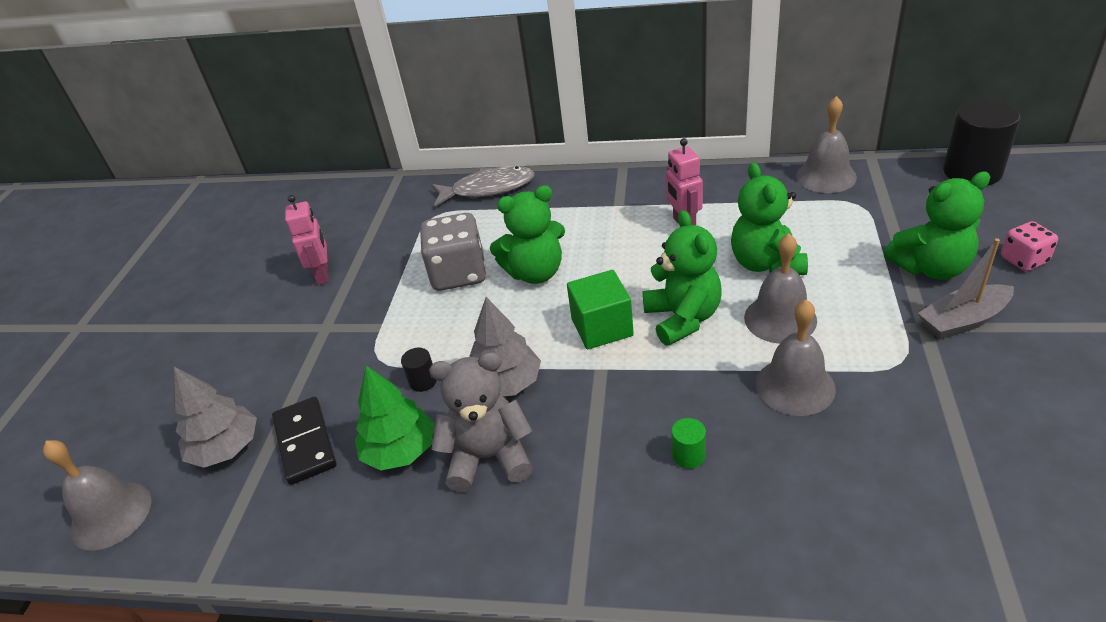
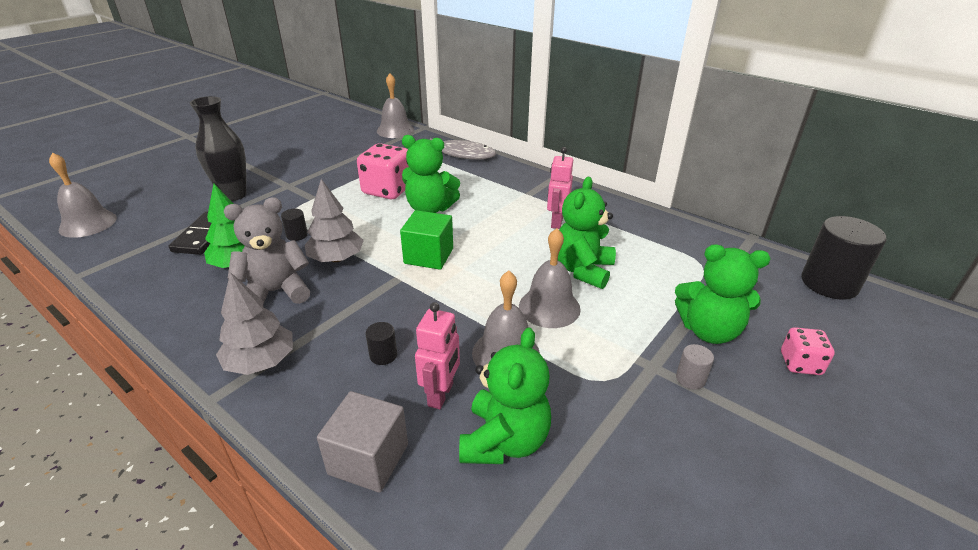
camera: 25 degrees right, 5 degrees down
grey tree [174,367,257,468] -> grey tree moved to [216,272,293,375]
pink robot [285,195,329,285] -> pink robot moved to [415,302,460,409]
grey dice [420,213,486,291] -> pink dice [357,143,409,199]
grey teddy bear [429,352,533,492] -> grey teddy bear turned 45 degrees counterclockwise [224,197,310,304]
green teddy bear [643,210,722,346] -> green teddy bear moved to [459,327,551,464]
green cylinder [671,418,706,469] -> black cylinder [366,322,397,365]
grey bell [796,96,857,193] -> grey bell moved to [377,73,414,138]
grey boat [918,238,1014,340] -> grey cylinder [676,344,714,390]
none -> black vase [190,96,246,201]
none -> grey cube [317,391,408,493]

